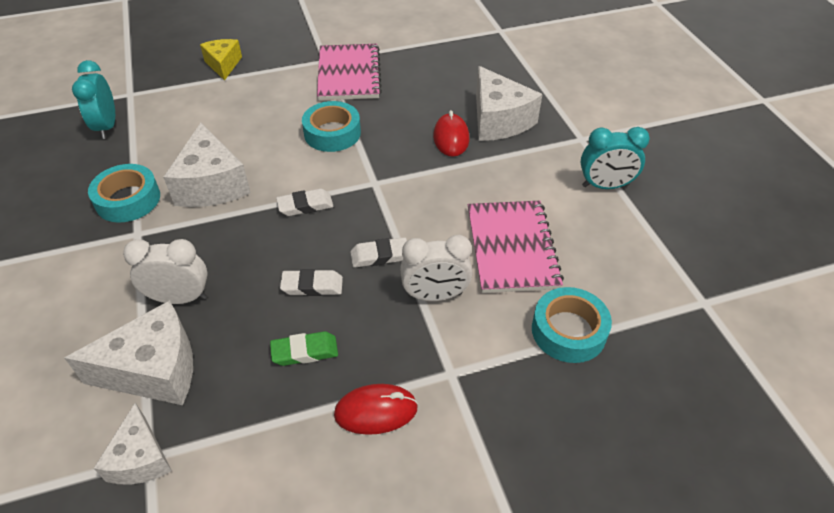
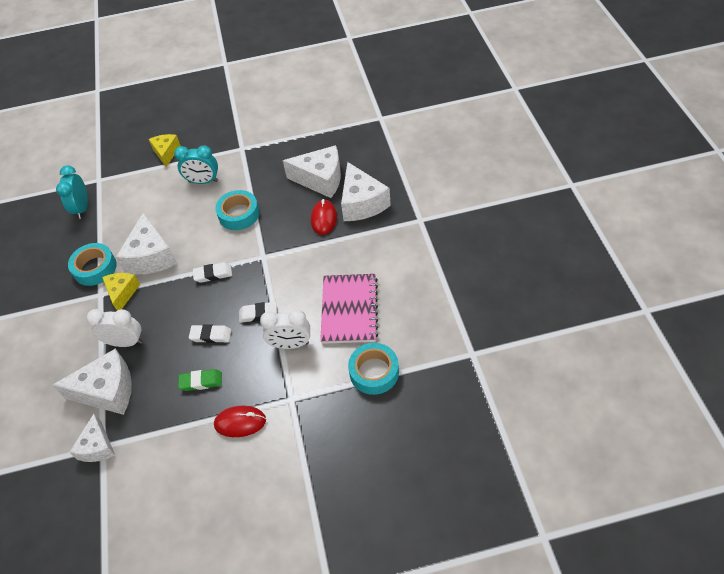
camera: 10 degrees right, 5 degrees up
pink notebook [317,44,382,100] -> none
turquoise clock [581,127,650,189] -> turquoise clock moved to [174,145,218,184]
none -> yellow cheese [102,273,140,310]
none -> white cheese [283,145,341,198]

